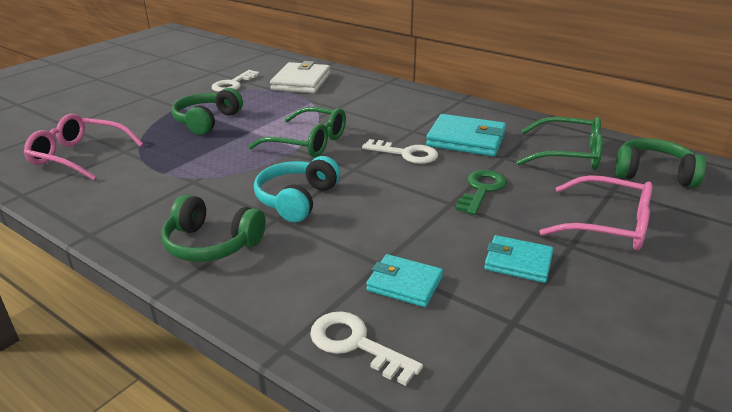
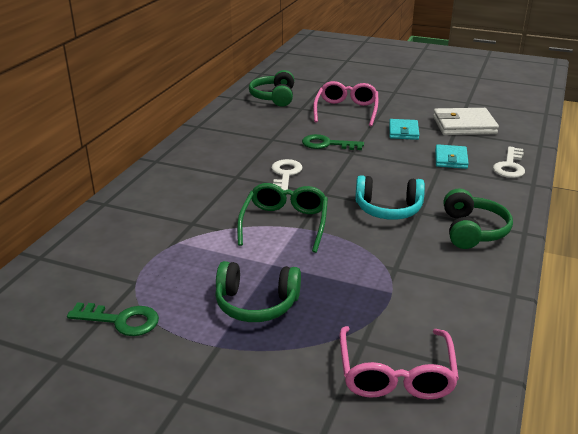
camera: 105 degrees left, 0 degrees up
white key [211,70,260,92] -> green key [67,302,159,336]
white wallet [270,61,330,93] -> white wallet moved to [433,108,499,135]
turquoise wallet [426,114,506,156] -> none
green glasses [516,117,603,170] -> none

